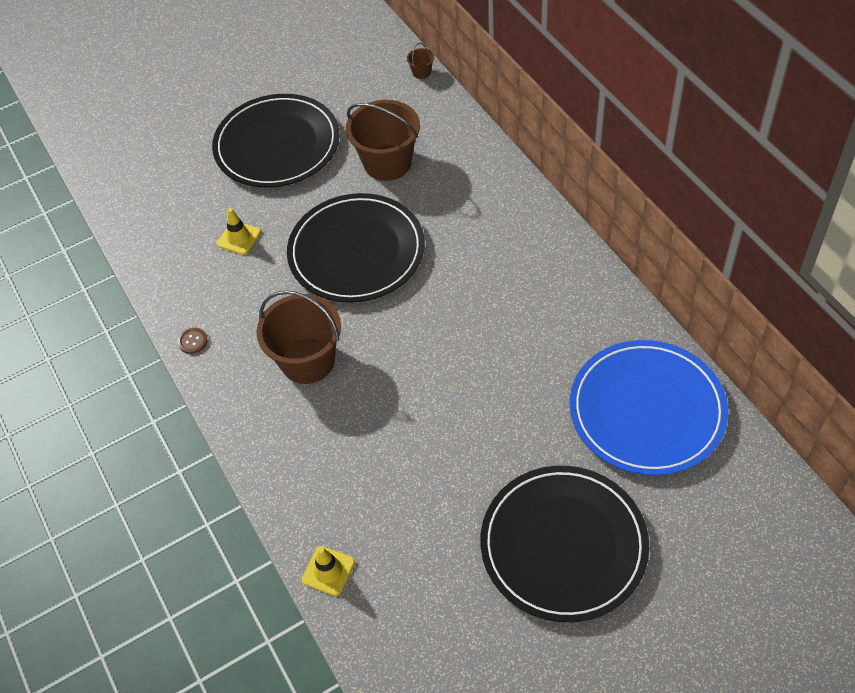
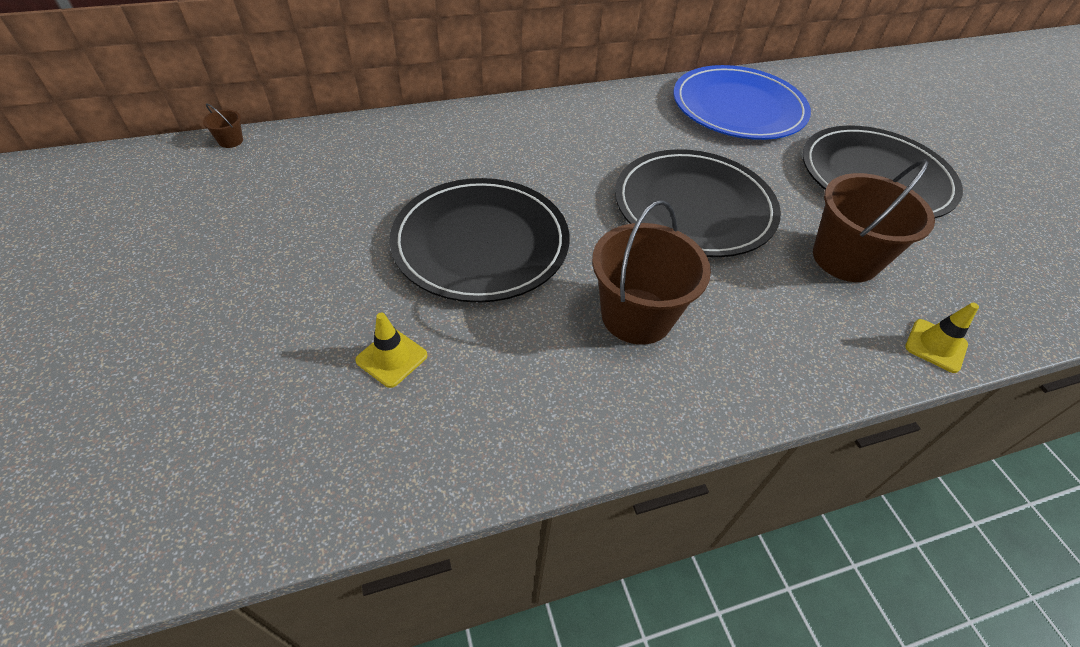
camera: 85 degrees left, 5 degrees down
brown button [178,328,208,354] -> none
black plate [212,94,340,188] -> black plate moved to [615,149,781,257]
brown bucket [346,100,420,181] -> brown bucket moved to [813,159,935,282]

